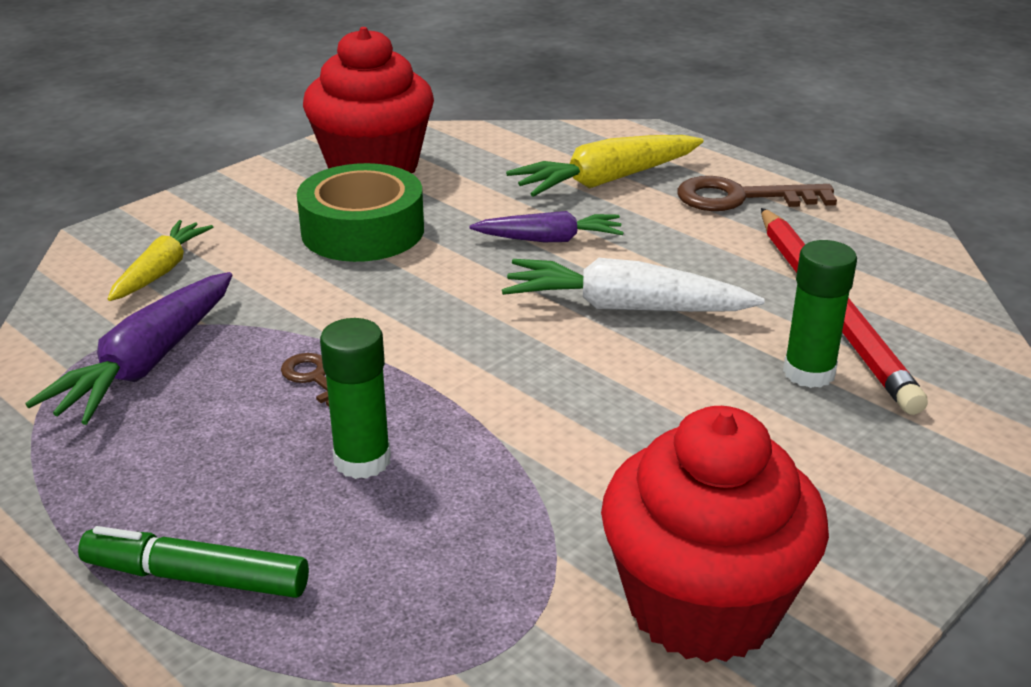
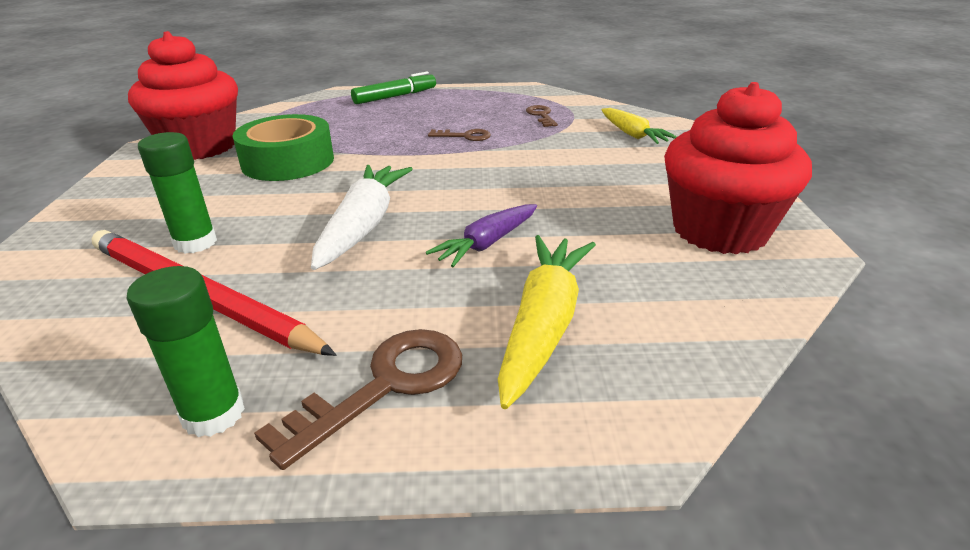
camera: 135 degrees right, 0 degrees up
purple carrot [25,272,232,425] -> brown key [526,105,558,127]
green tape [297,163,424,262] -> green tape moved to [233,114,334,181]
green glue stick [320,318,391,479] -> green glue stick moved to [126,266,245,437]
white carrot [502,258,765,312] -> white carrot turned 45 degrees counterclockwise [311,165,413,270]

